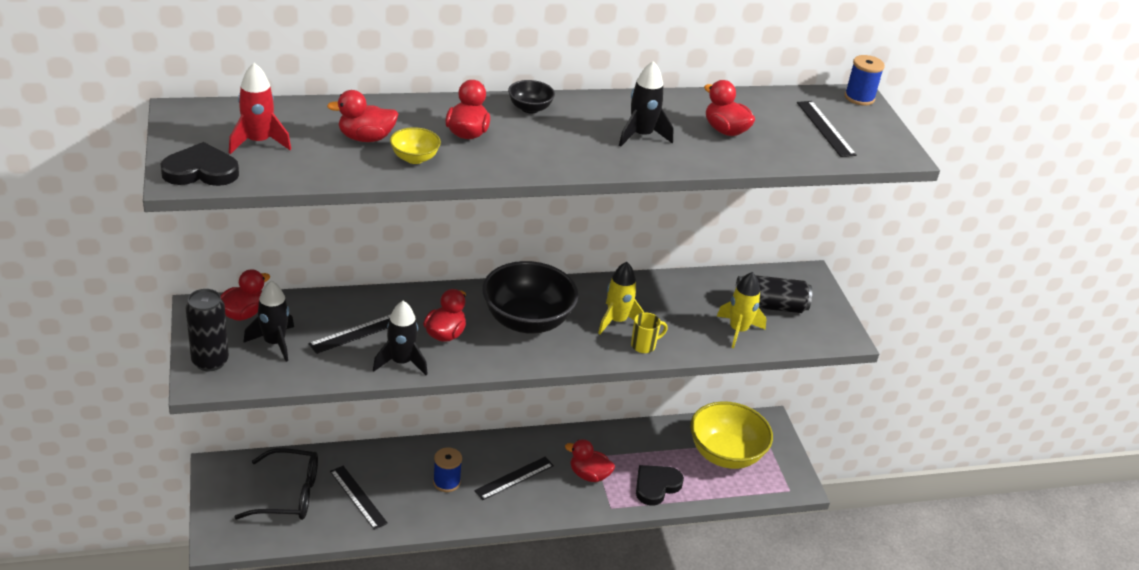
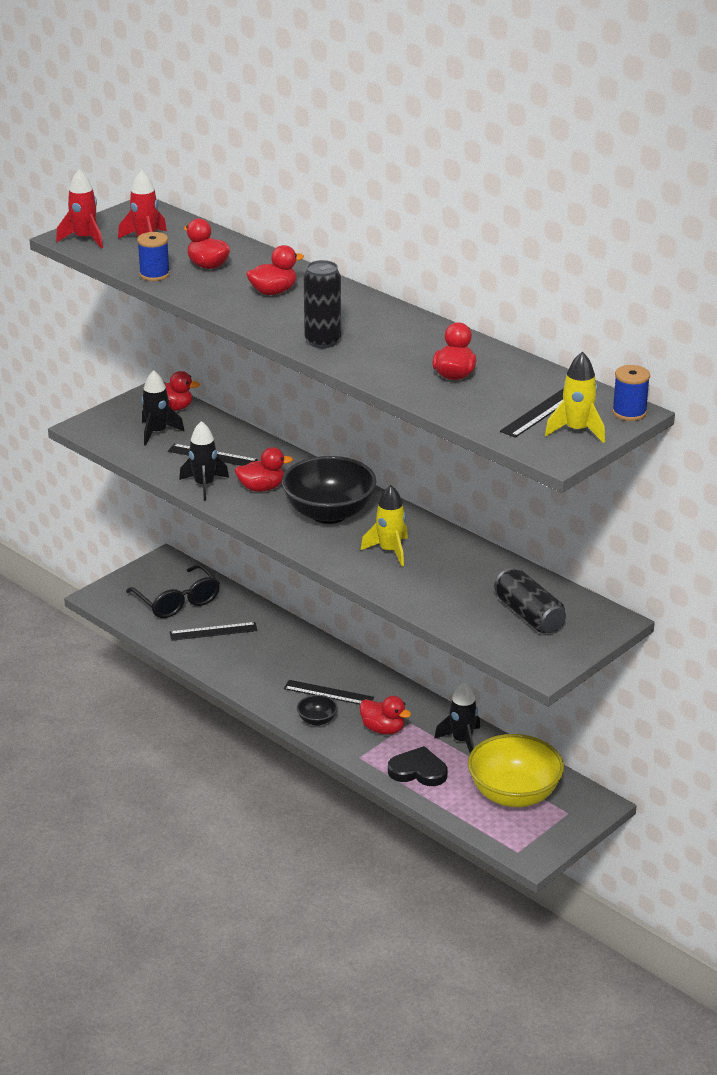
camera: 60 degrees right, 5 degrees down
black heart [161,142,239,186] -> red rocket [56,169,103,248]
black can [186,289,229,371] -> black can moved to [304,260,341,348]
black ruler [330,466,388,530] -> black ruler turned 60 degrees clockwise [170,622,258,641]
yellow bowl [390,127,441,164] -> none
blue spool [433,447,462,492] -> blue spool moved to [137,232,170,281]
black bowl [508,80,555,114] -> black bowl moved to [297,695,337,726]
red duck [565,439,615,482] -> red duck turned 135 degrees clockwise [360,696,411,735]
black rocket [619,61,674,147] -> black rocket moved to [434,682,480,753]
yellow mug [631,312,668,353] -> none
yellow rocket [717,272,767,348] -> yellow rocket moved to [545,352,605,443]

